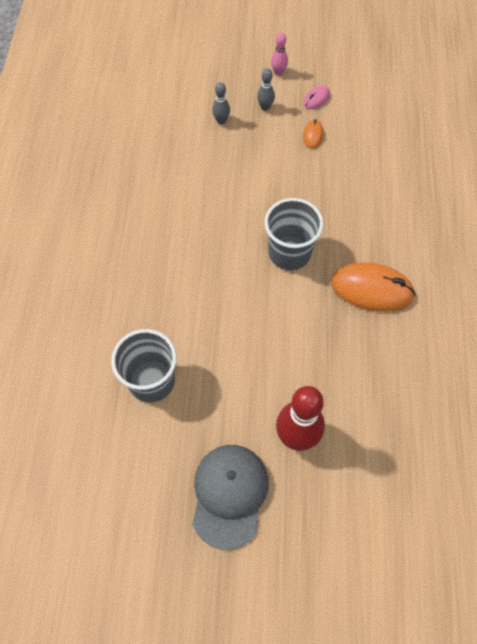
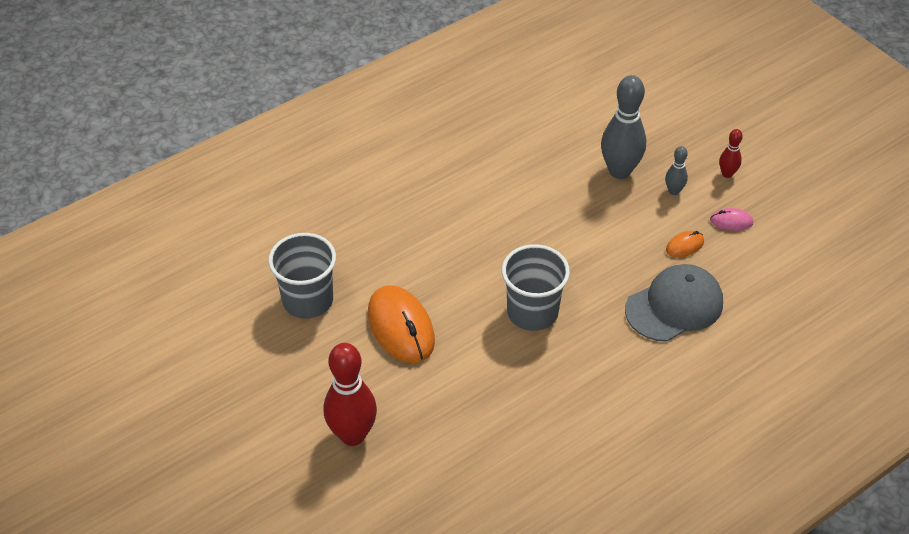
camera: 50 degrees right, 15 degrees down
grey cap [192,445,268,550] -> grey cap moved to [625,264,723,342]
grey bowling pin [212,82,230,124] -> grey bowling pin [601,75,646,179], size x2.05
pink bowling pin [271,33,288,76] -> red bowling pin [719,129,743,178]
orange mouse [331,262,416,312] -> orange mouse moved to [368,285,435,363]

